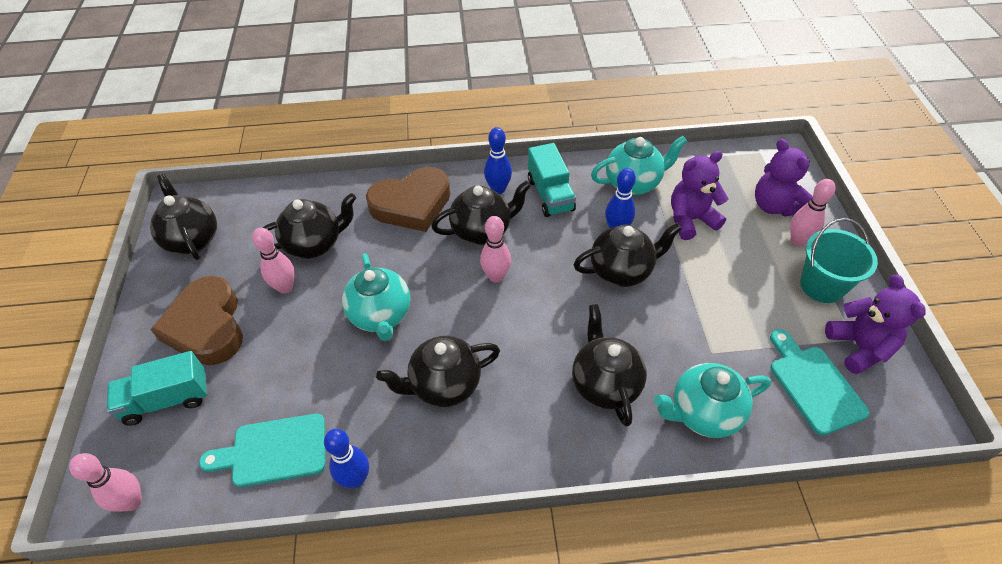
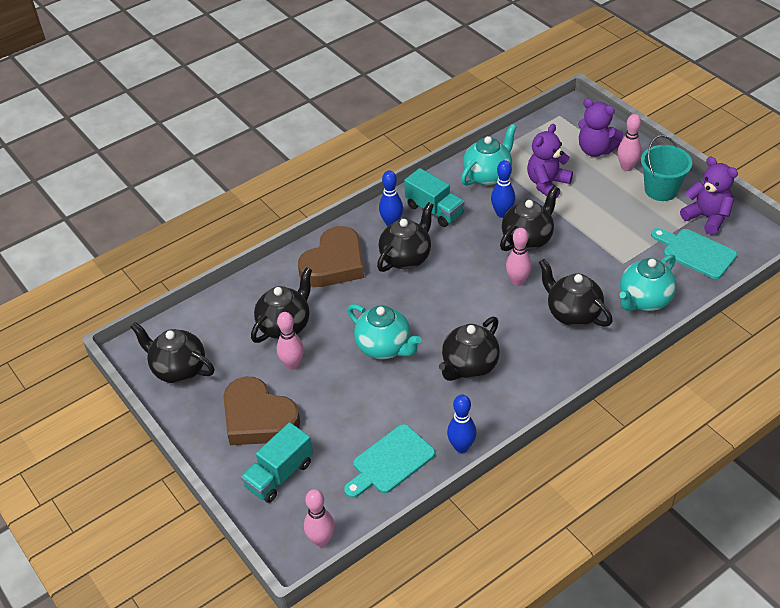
camera: 30 degrees left, 5 degrees down
pink bowling pin [480,216,511,283] -> pink bowling pin moved to [506,228,532,286]

